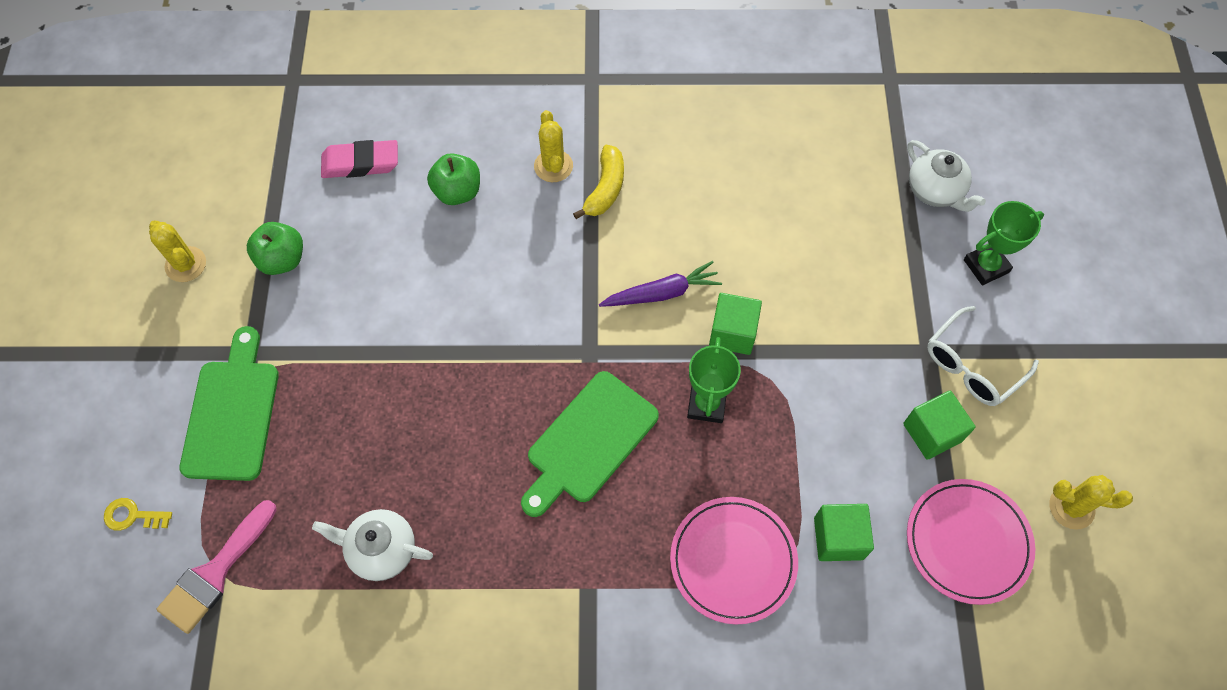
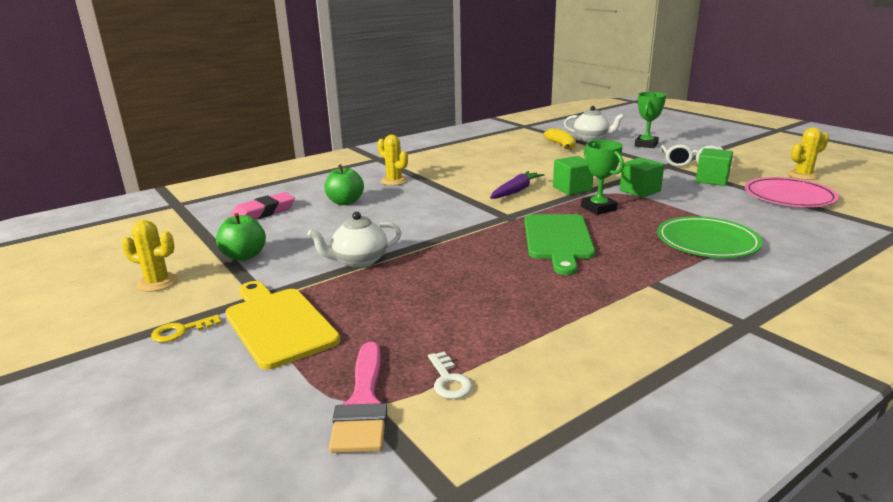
camera: 35 degrees left, 40 degrees down
yellow key [104,498,172,531] -> yellow key moved to [151,314,221,343]
green cutting board [179,326,279,481] -> yellow cutting board [225,281,340,370]
white teapot [312,509,433,581] -> white teapot moved to [307,212,402,268]
yellow banana [573,145,624,219] -> yellow banana moved to [544,128,576,150]
pink plate [670,497,798,625] -> green plate [657,216,763,258]
green cube [814,504,874,561] -> green cube moved to [620,157,664,198]
none -> white key [428,352,472,399]

